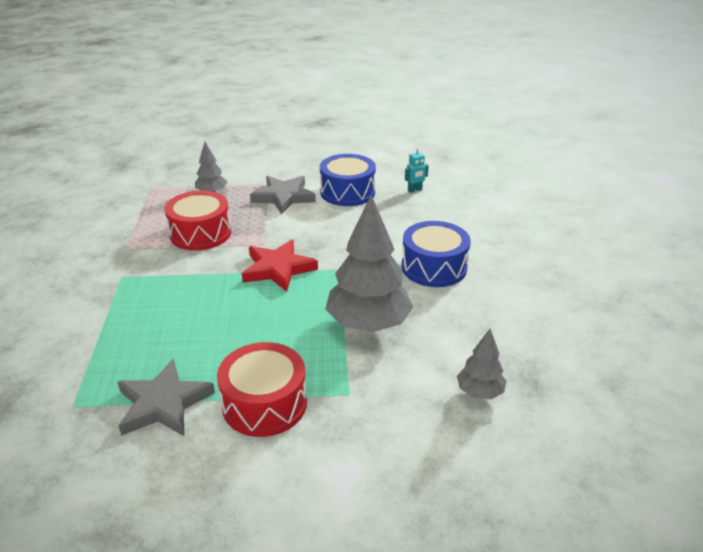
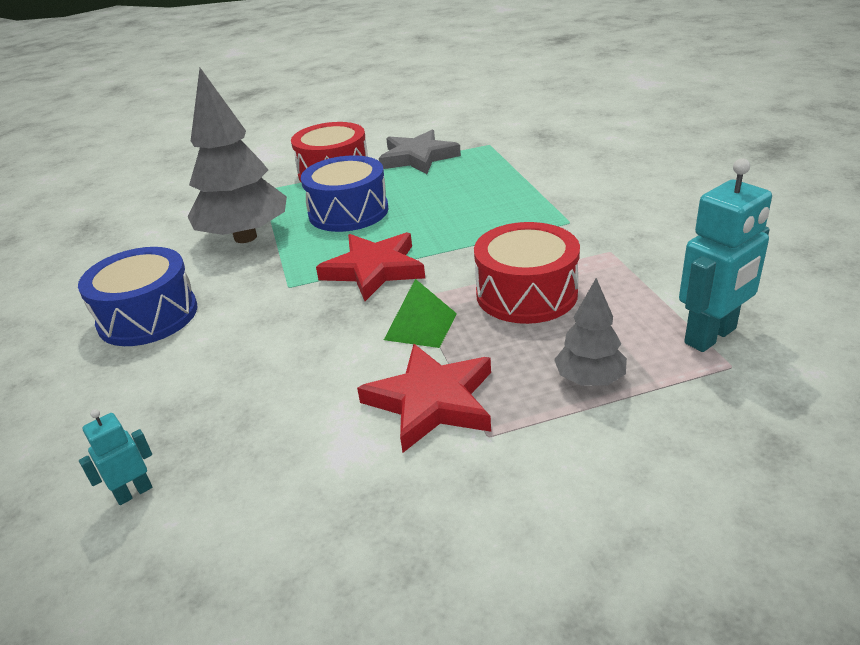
camera: 170 degrees right, 0 degrees up
grey star [250,176,316,214] -> red star [357,344,491,453]
blue drum [320,154,376,206] -> blue drum moved to [301,155,388,232]
grey tree [457,329,506,399] -> none
none -> green pyramid [384,279,457,348]
none -> turquoise robot [679,158,772,352]

